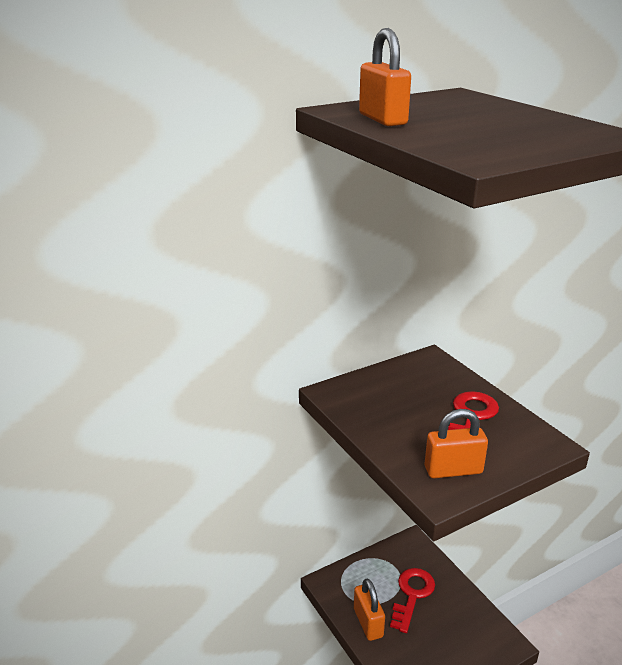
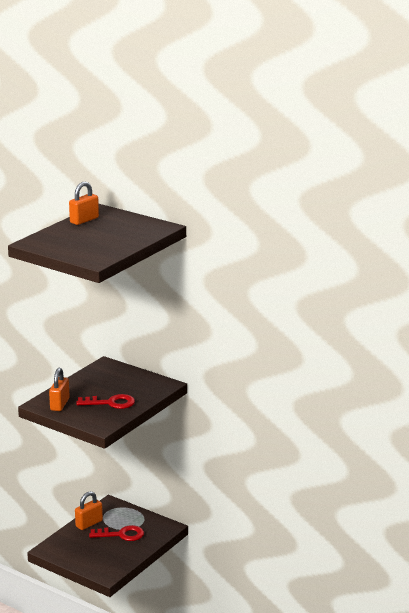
camera: 65 degrees right, 5 degrees down
orange padlock [425,409,488,478] -> orange padlock turned 45 degrees clockwise [49,368,70,411]

